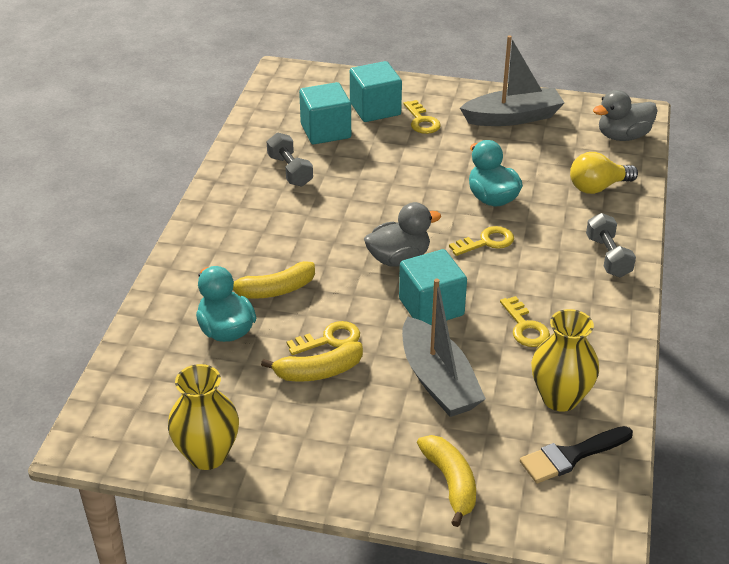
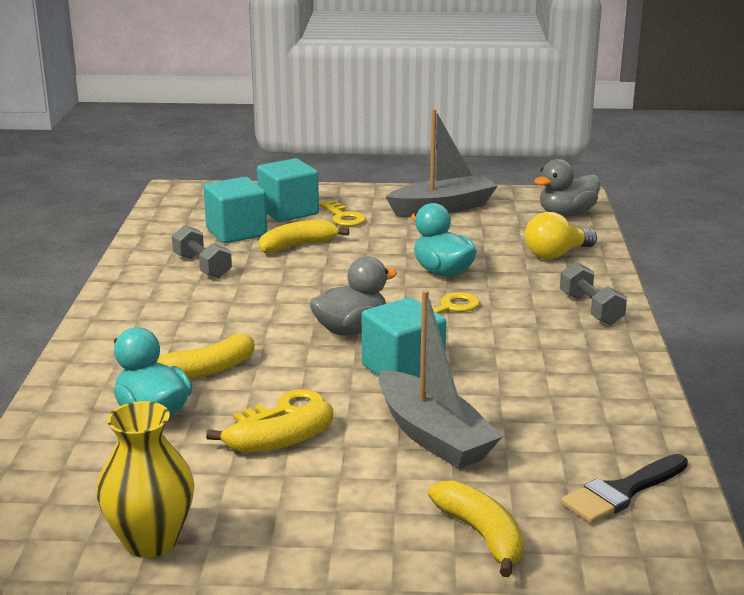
camera: 10 degrees left, 15 degrees down
yellow key [500,296,550,347] -> none
yellow vase [531,309,599,412] -> none
none -> yellow banana [259,219,349,253]

